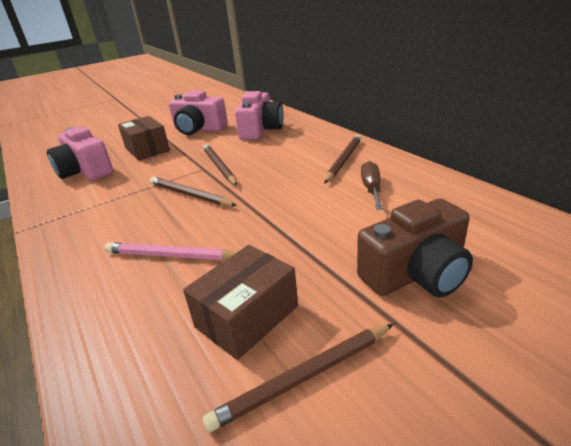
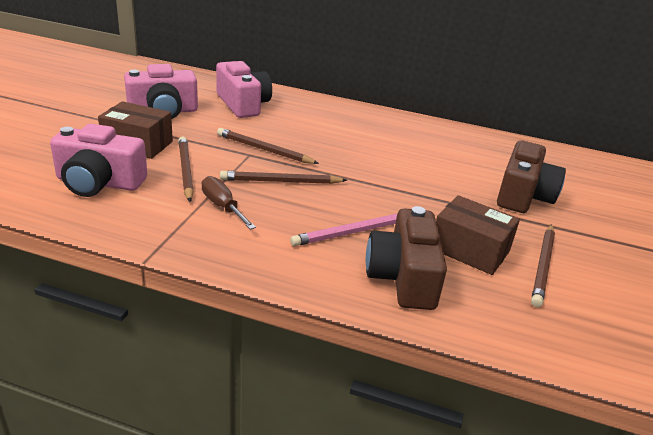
camera: 45 degrees left, 0 degrees up
brown box [183,245,298,360] -> brown box turned 60 degrees counterclockwise [436,195,520,275]
brown pencil [324,135,361,183] -> brown pencil moved to [178,136,194,202]
brown screwdriver [361,161,383,210] -> brown screwdriver moved to [202,176,256,230]
none -> brown camera [366,206,447,310]

